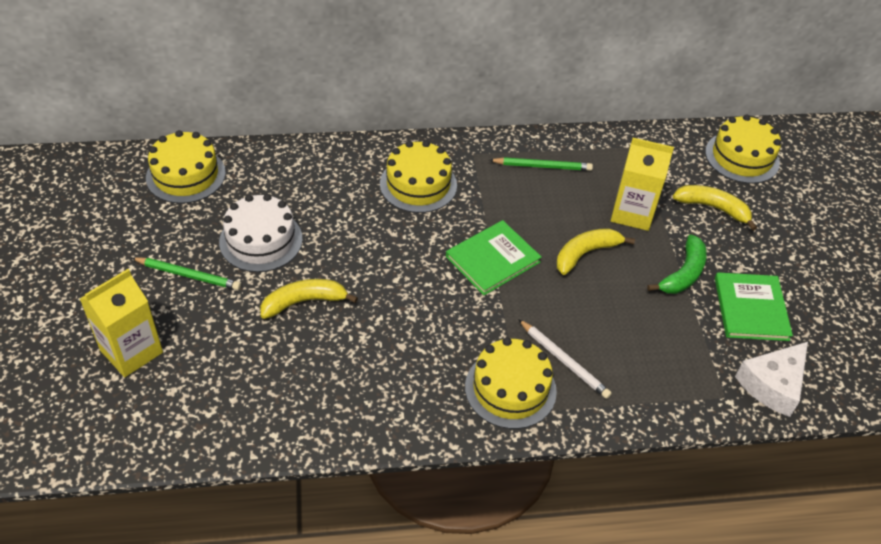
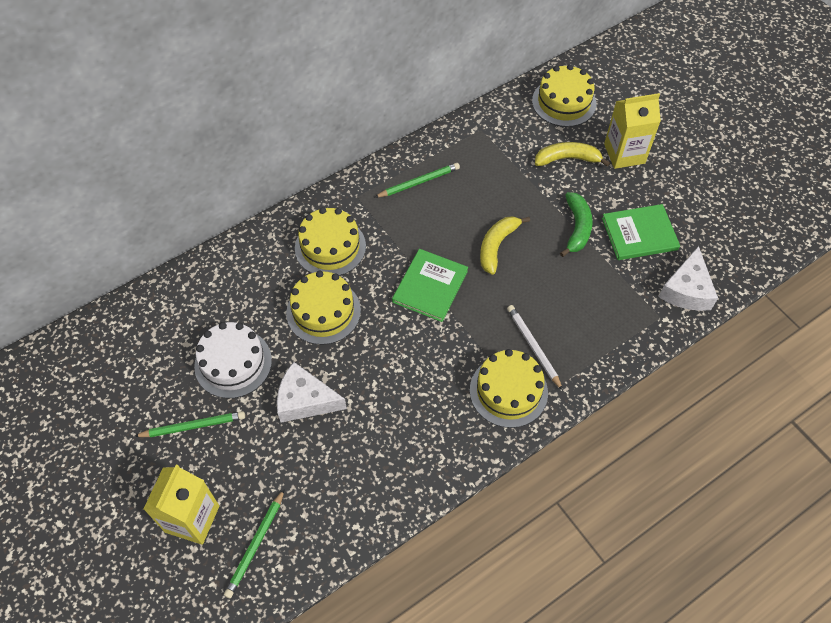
camera: 25 degrees left, 10 degrees up
yellow cake [146,130,226,204] -> yellow cake moved to [286,271,361,345]
yellow banana [261,279,358,319] -> white cheese [277,362,347,423]
white pencil [518,319,612,399] -> white pencil turned 135 degrees counterclockwise [507,305,563,390]
yellow carton [611,138,674,231] -> yellow carton moved to [604,93,661,169]
green book [715,272,793,341] -> green book turned 75 degrees counterclockwise [602,204,680,260]
none -> green pencil [224,489,284,598]

